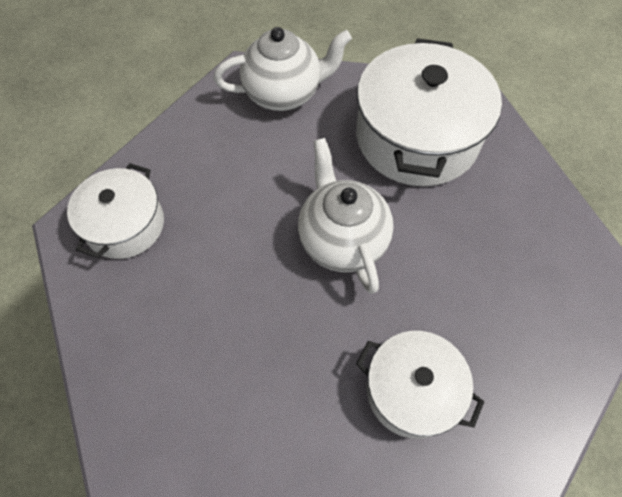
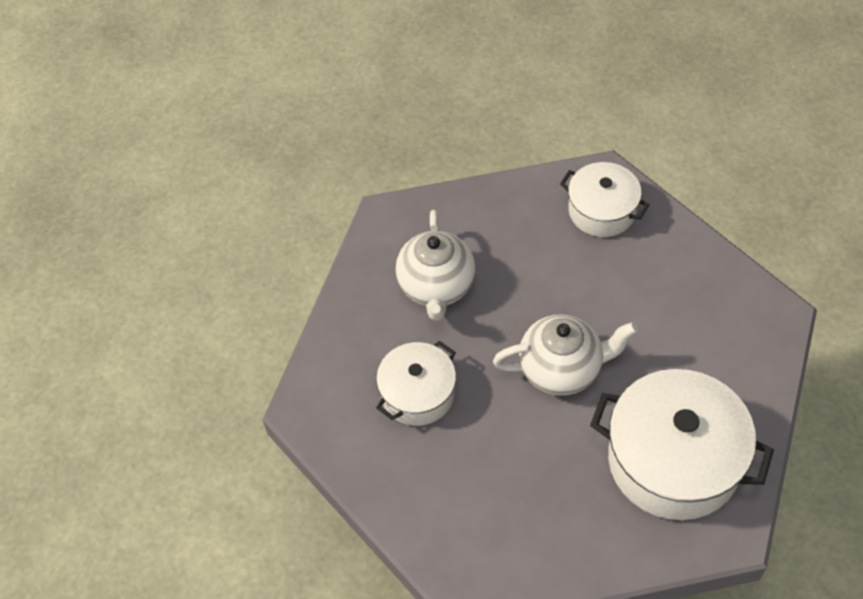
camera: 105 degrees right, 5 degrees down
white teapot [214,27,352,111] -> white teapot moved to [396,210,475,321]

